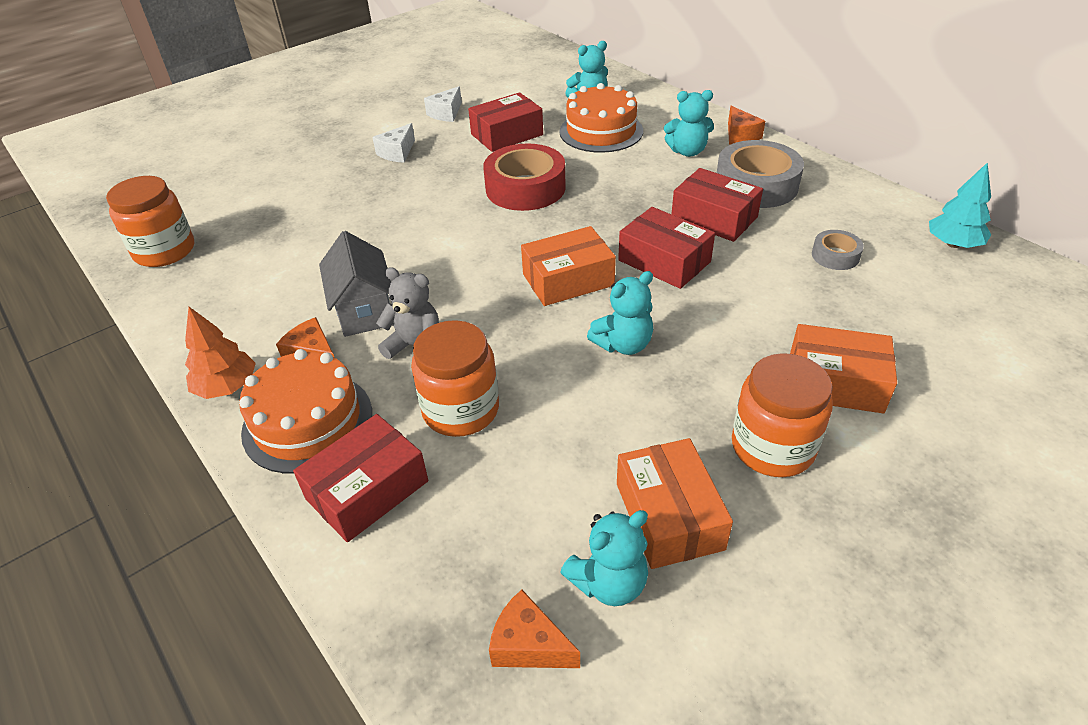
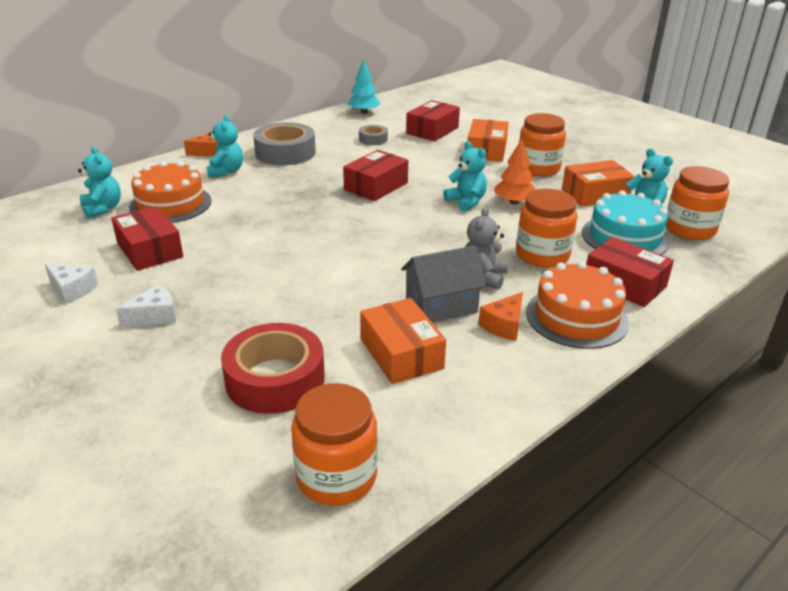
camera: 95 degrees left, 10 degrees down
orange tree [185,307,256,399] -> orange tree moved to [495,139,536,205]
white cheese [372,123,415,162] -> white cheese turned 60 degrees counterclockwise [116,284,176,327]
red tape [483,144,566,211] -> red tape moved to [221,323,325,414]
orange cheese [489,590,580,668] -> orange jar [666,166,729,240]
orange box [521,226,616,306] -> orange box moved to [360,298,446,384]
red box [672,168,763,242] -> red box moved to [406,100,460,142]
none -> turquoise cake [582,190,670,255]

